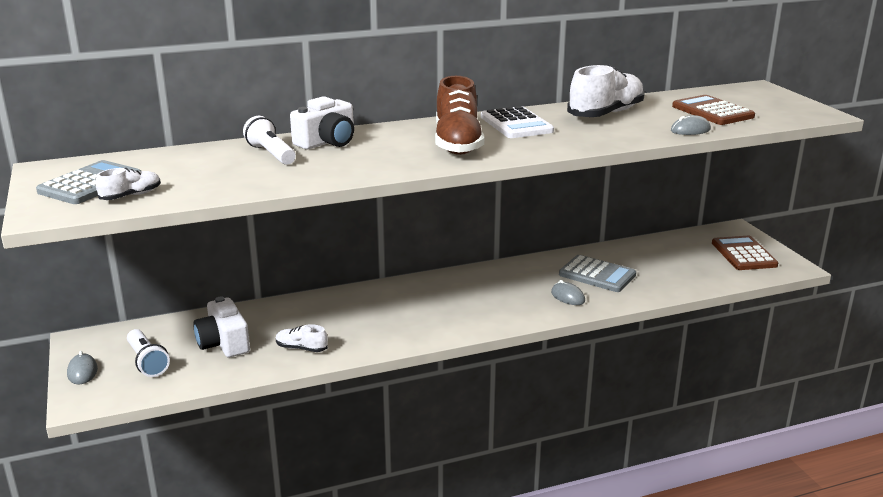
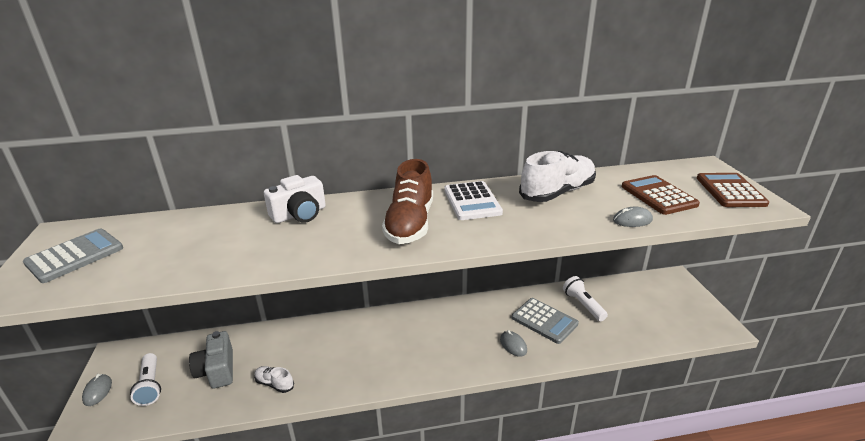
camera: 10 degrees right, 5 degrees up
white shoe [95,168,161,200] -> none
white camera [193,297,250,357] -> grey camera [189,331,233,389]
white flashlight [243,116,296,165] -> white flashlight moved to [563,276,608,321]
brown calculator [712,236,779,270] -> brown calculator moved to [697,173,769,207]

